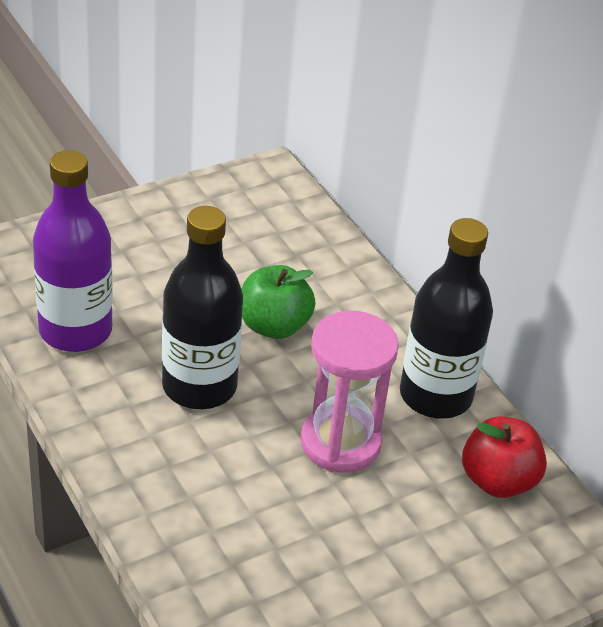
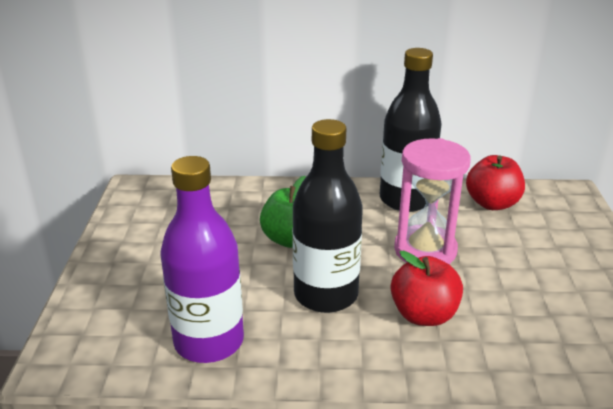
camera: 55 degrees left, 10 degrees down
none -> red apple [391,250,463,326]

